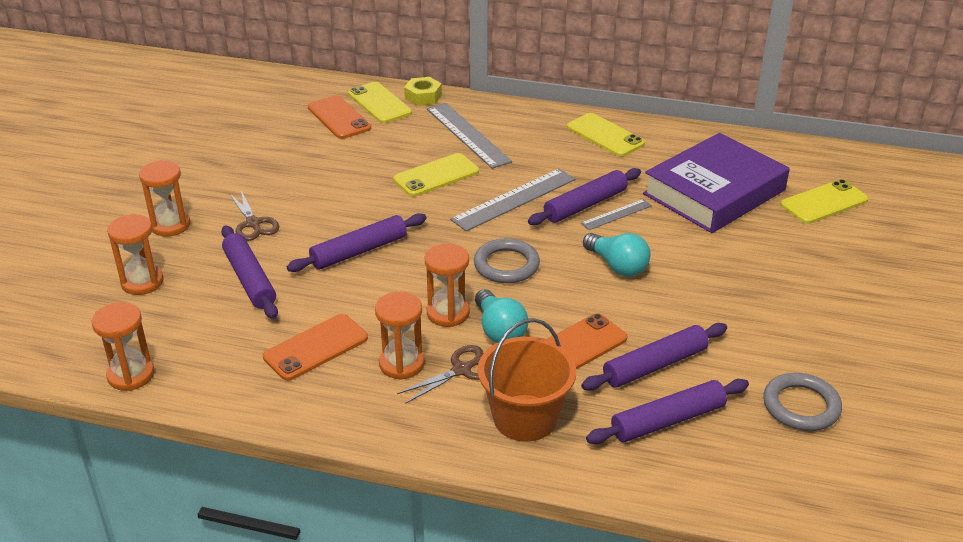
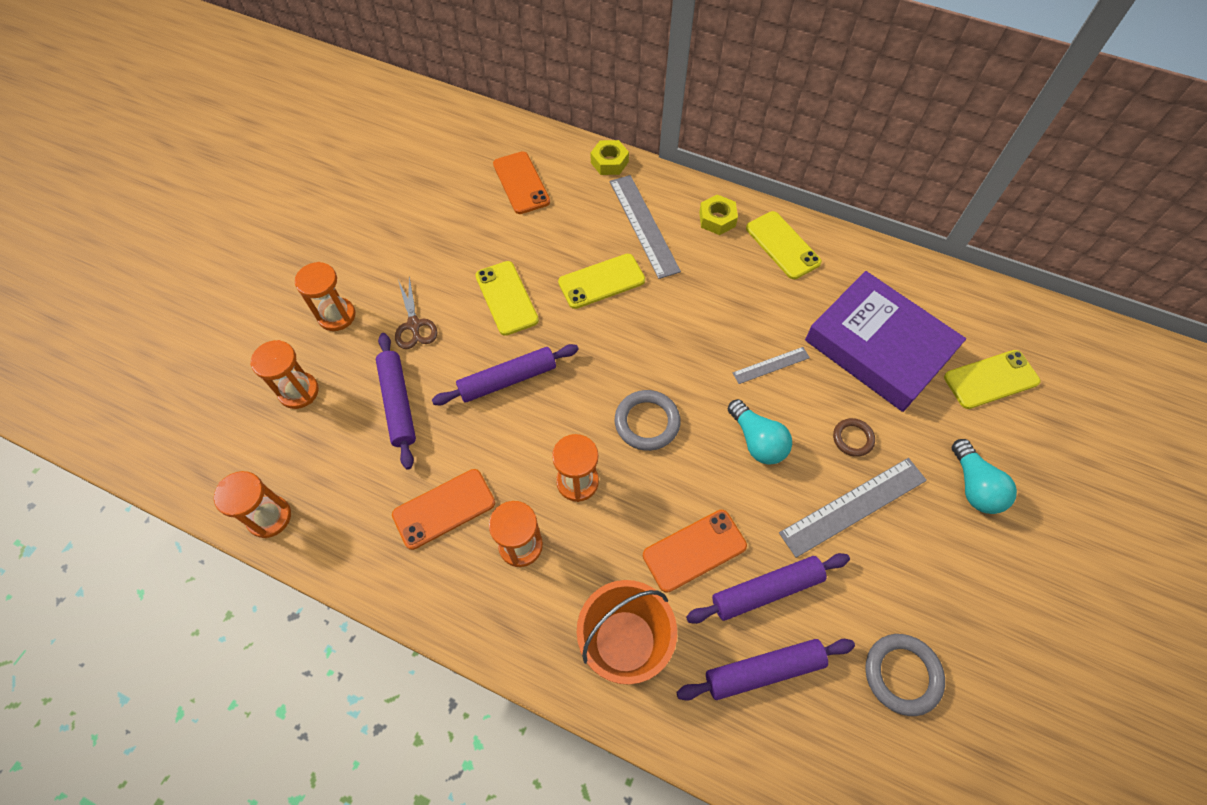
camera: 10 degrees right, 25 degrees up
yellow phone [348,82,412,123] -> yellow phone moved to [475,261,539,336]
brown scissors [397,345,484,404] -> none
grey ruler [450,169,575,231] -> grey ruler moved to [779,458,927,558]
turquoise light bulb [475,289,528,343] -> turquoise light bulb moved to [952,439,1017,514]
purple rolling pin [528,168,641,225] -> none
purple book [643,133,790,233] -> purple book turned 75 degrees clockwise [805,271,966,412]
none -> yellow nut [699,195,738,235]
none -> brown ring [833,418,875,457]

